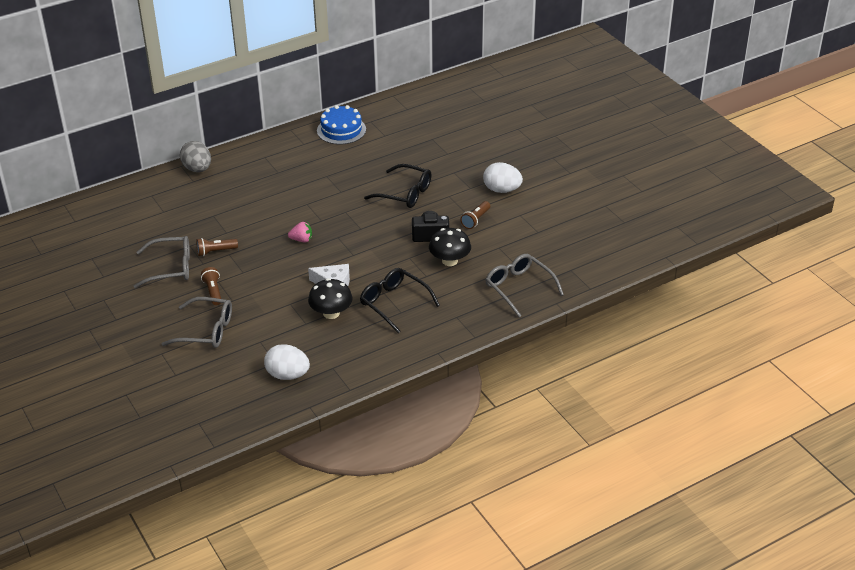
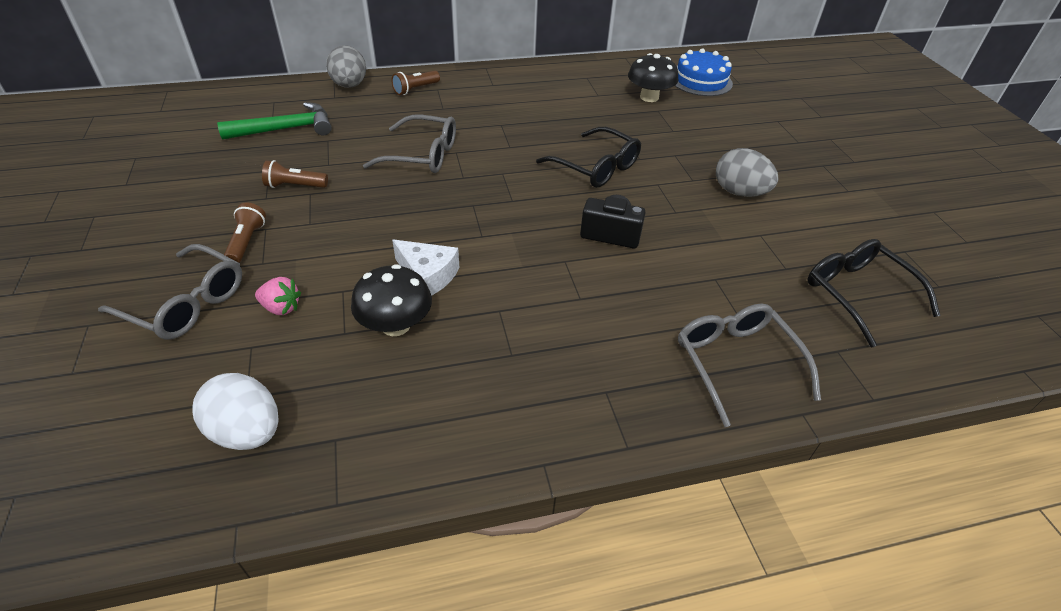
camera: 15 degrees right, 5 degrees up
grey glasses [134,236,190,288] -> grey glasses moved to [363,115,456,173]
pink strawberry [288,222,312,242] -> pink strawberry moved to [255,277,301,315]
blue cake [317,105,366,145] -> blue cake moved to [675,48,733,96]
black glasses [360,268,440,333] -> black glasses moved to [807,239,941,348]
black mushroom [429,228,471,266] -> black mushroom moved to [628,53,678,102]
brown flashlight [460,201,490,229] -> brown flashlight moved to [391,71,440,95]
white egg [483,162,523,193] -> grey egg [716,148,778,197]
none -> green hammer [217,102,332,139]

